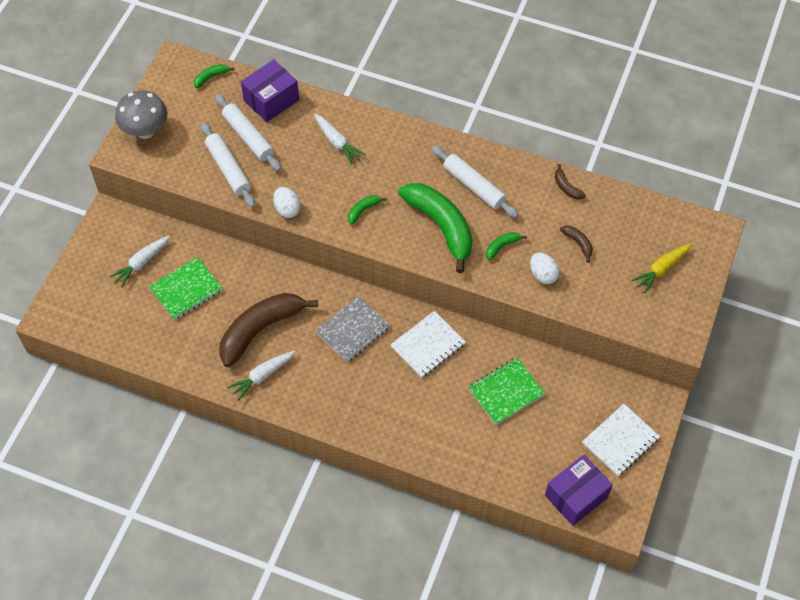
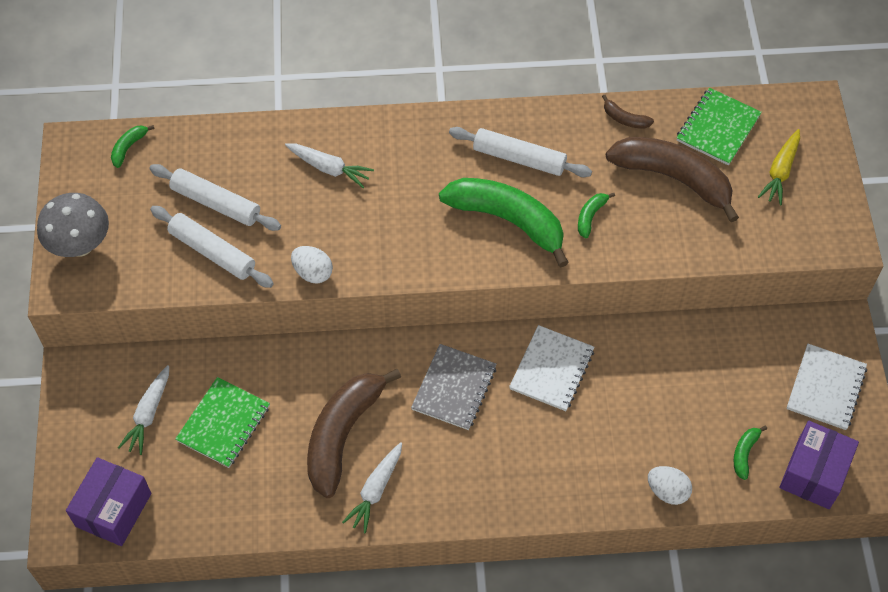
camera: 25 degrees left, 0 degrees up
purple box [241,59,299,122] -> purple box moved to [66,457,151,546]
green banana [348,195,387,225] -> green banana moved to [734,426,767,480]
green notebook [468,358,545,425] -> green notebook moved to [677,88,762,166]
white egg [530,252,560,284] -> white egg moved to [648,466,692,505]
brown banana [560,225,593,263] -> brown banana [606,137,739,222], size x2.42

